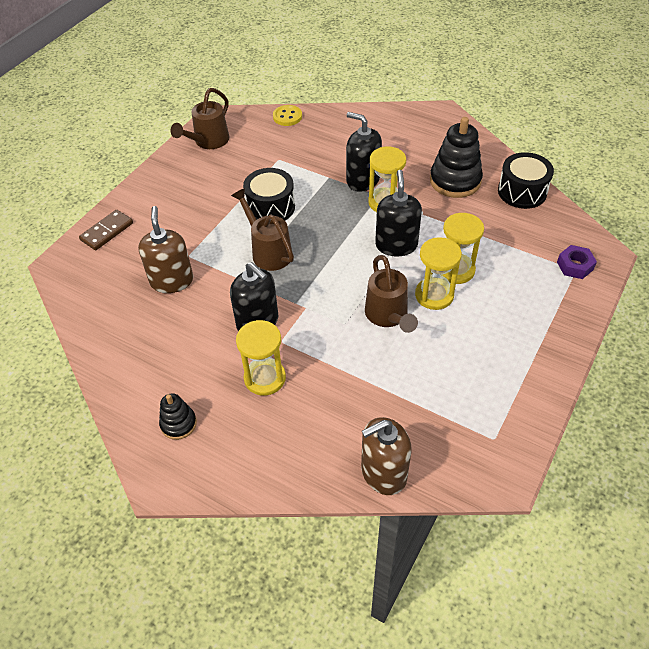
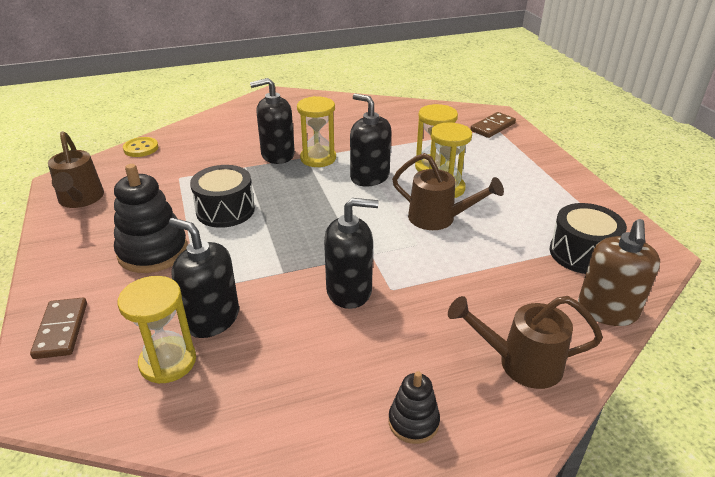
camera: 50 degrees left, 15 degrees down
brown soap dispenser [138,206,193,293] -> black soap dispenser [169,218,239,338]
brown watering can [231,188,294,271] -> brown watering can moved to [448,296,603,389]
yellow hourglass [236,320,286,396] -> yellow hourglass moved to [118,276,196,384]
black stacking toy [430,117,483,198] -> black stacking toy moved to [114,164,188,273]
black drum [498,152,554,209] -> black drum moved to [550,203,627,274]
purple nut [557,245,597,279] -> brown domino [470,112,516,138]

